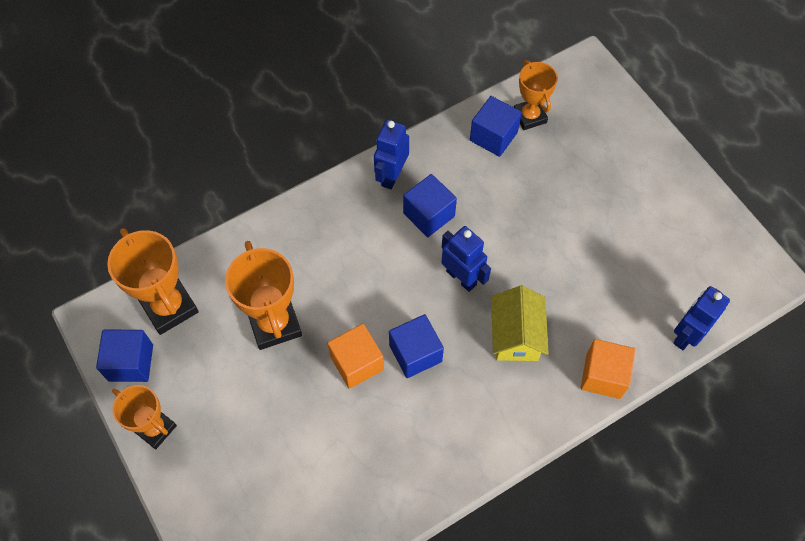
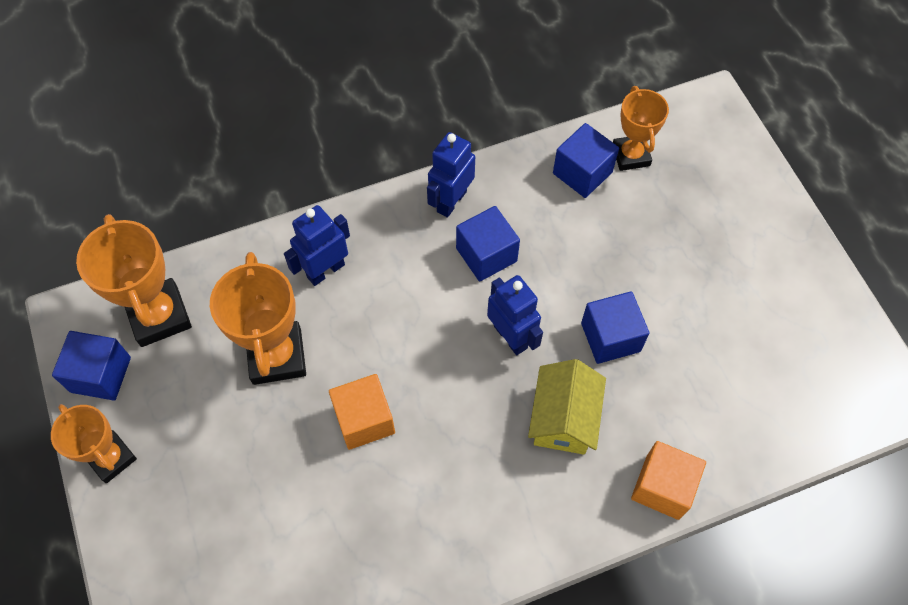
camera: 10 degrees right, 0 degrees up
blue cube [389,314,444,378] -> blue cube moved to [581,291,650,364]
blue robot [673,286,730,350] -> blue robot moved to [284,205,350,286]

